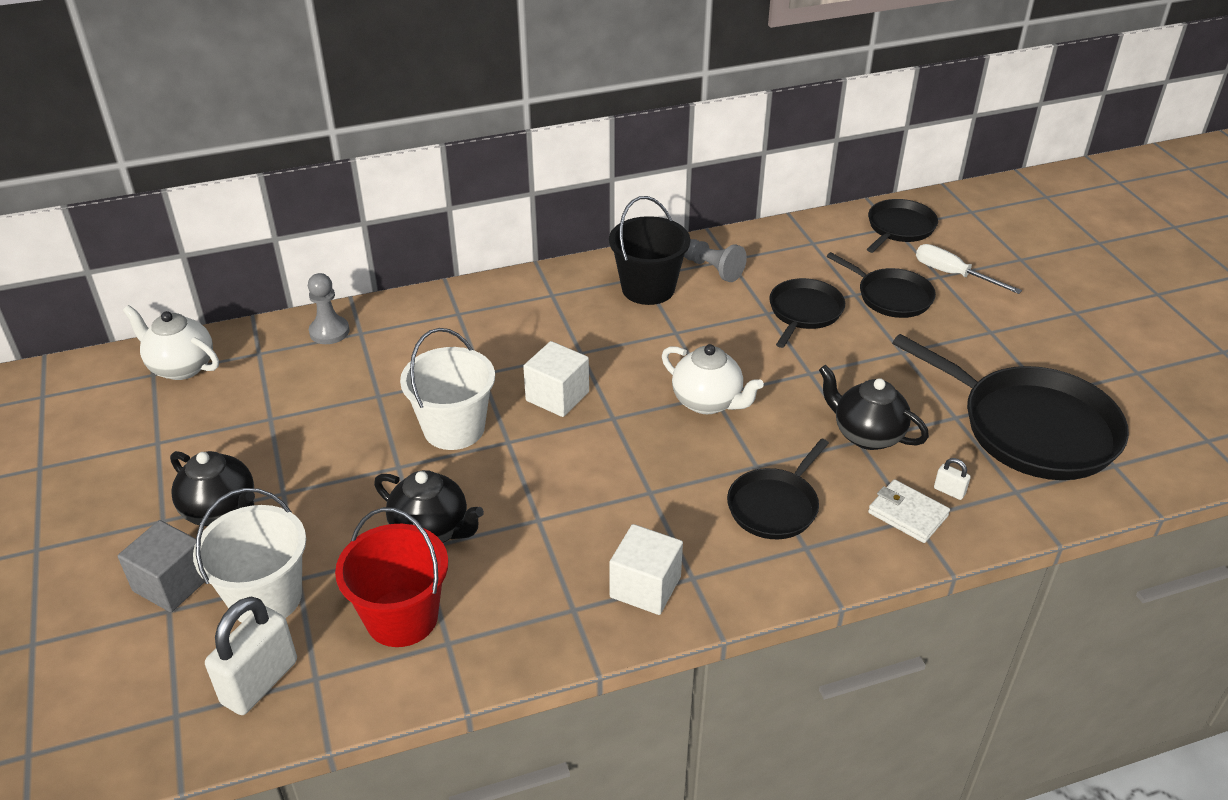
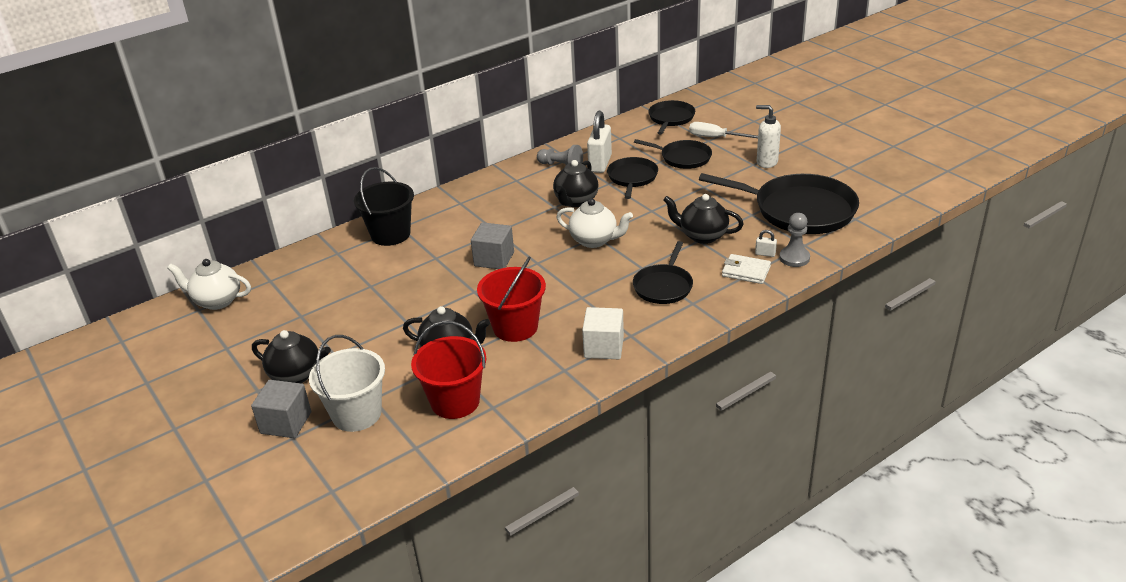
camera: 15 degrees left, 5 degrees down
white padlock [205,597,297,715] -> white padlock moved to [587,111,612,173]
grey pawn [308,273,350,344] -> grey pawn moved to [779,213,810,267]
white bucket [400,328,495,450] -> none
white cube [523,341,589,417] -> grey cube [471,222,514,269]
black bucket [609,196,690,305] -> black bucket moved to [354,167,414,246]
none -> red bucket [477,256,546,342]
none -> black teapot [553,160,599,207]
none -> white soap dispenser [756,105,781,168]

